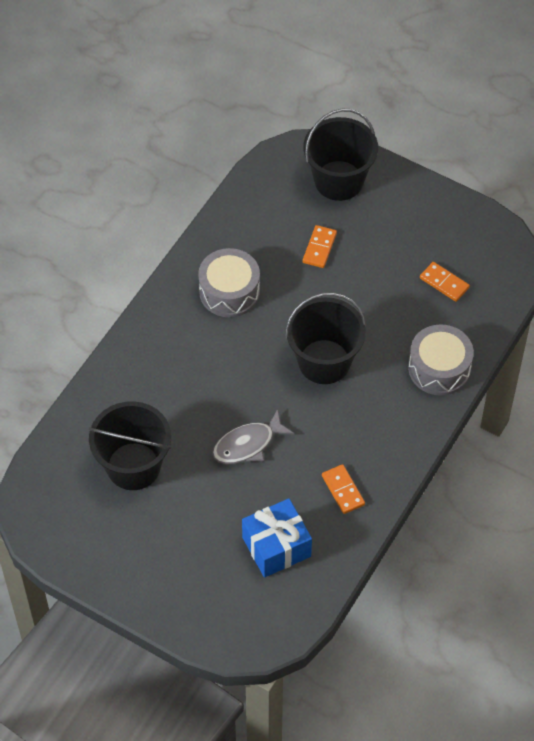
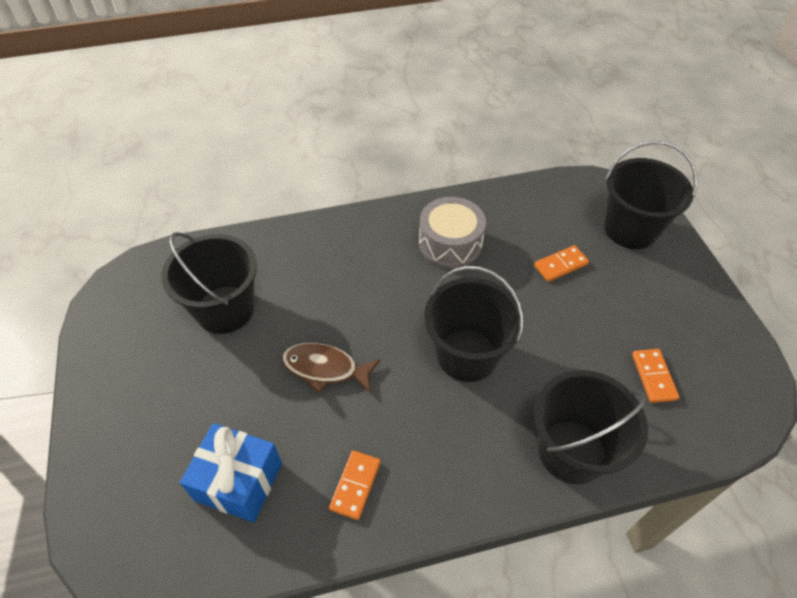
camera: 45 degrees right, 5 degrees down
grey fish [212,409,295,464] -> brown fish [282,343,381,393]
grey drum [408,325,474,396] -> black bucket [535,370,648,484]

